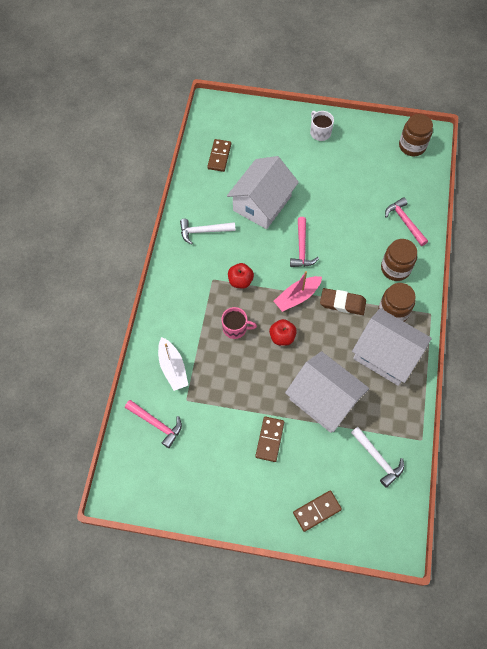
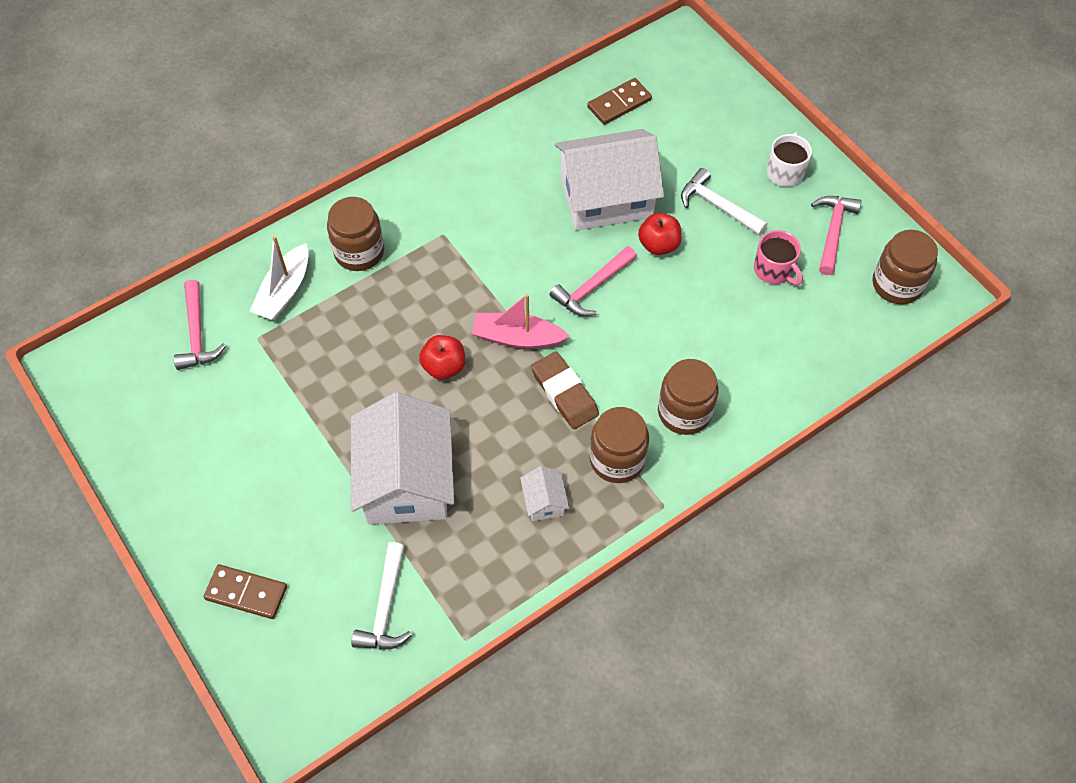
camera: 45 degrees right, 5 degrees down
white hammer [180,219,236,244] -> white hammer moved to [681,168,767,235]
pink mug [222,307,257,339] -> pink mug moved to [754,230,803,285]
red apple [228,263,254,289] -> red apple moved to [638,213,682,255]
brown domino [255,416,284,462] -> none
white house [352,308,432,386] -> white house [520,466,569,521], size x0.42
pink hammer [385,198,428,246] -> pink hammer moved to [811,196,861,275]
none -> brown jar [327,197,384,271]

